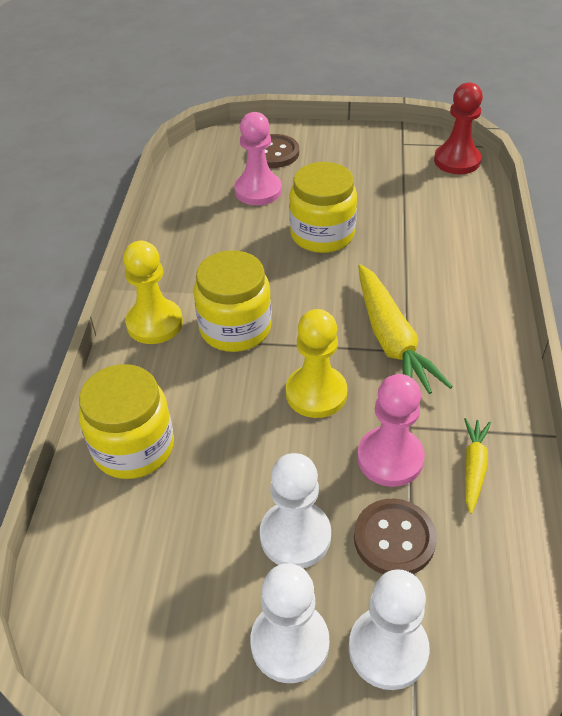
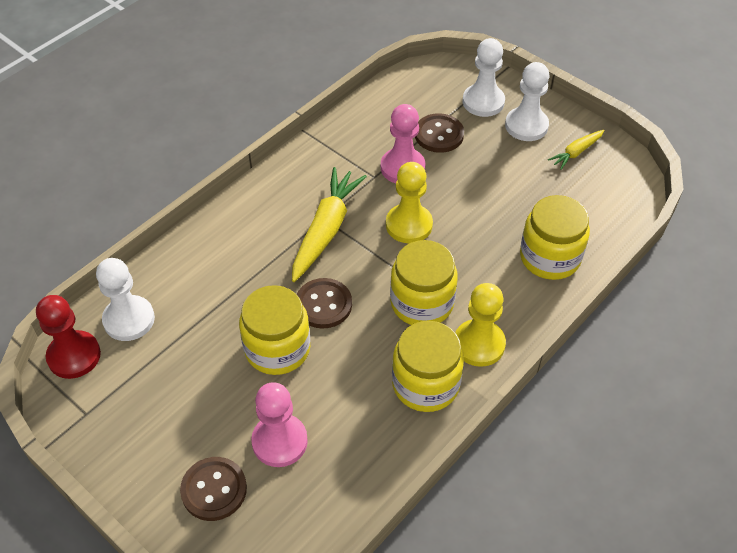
camera: 145 degrees left, 5 degrees up
white pawn [260,453,331,568] -> white pawn moved to [96,258,155,341]
yellow carrot [464,418,491,514] -> yellow carrot moved to [548,130,605,170]
none -> brown button [297,278,352,329]
none -> yellow jar [392,321,464,412]

